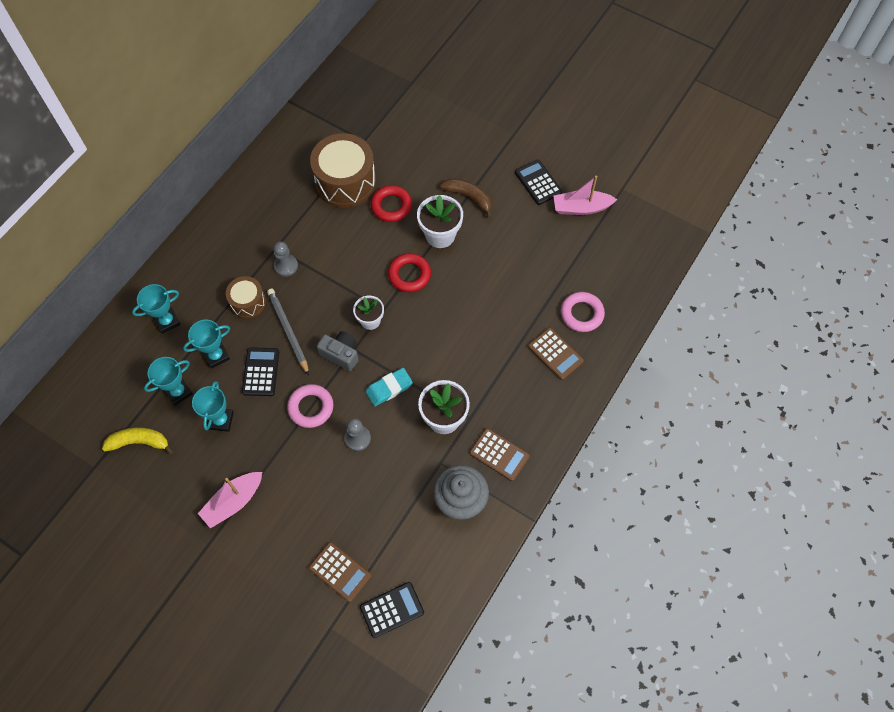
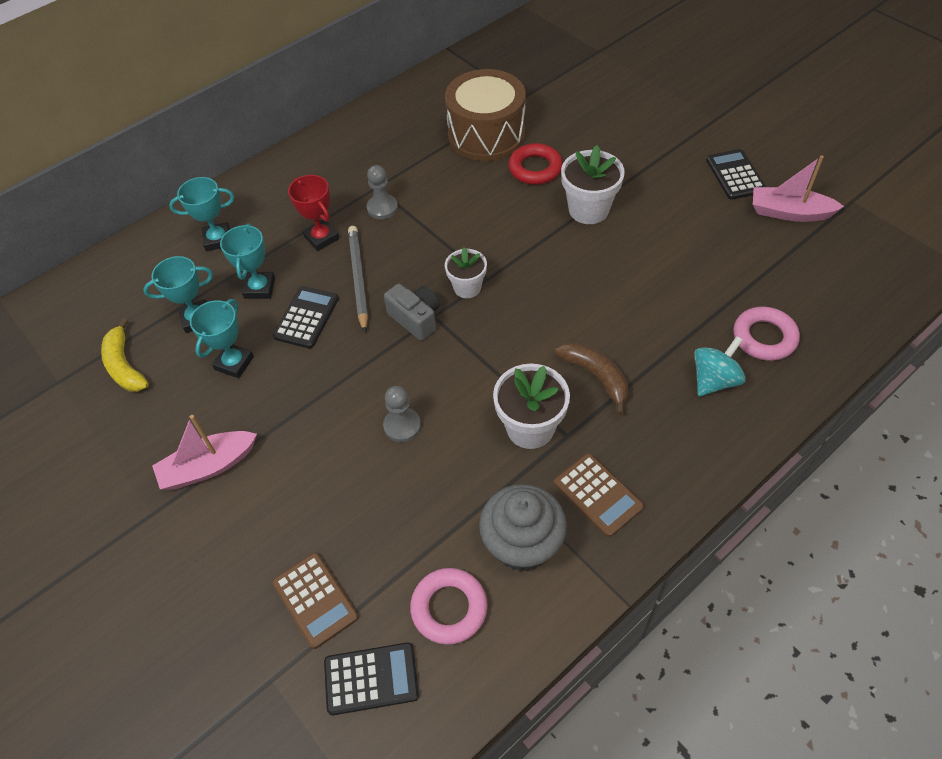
camera: 20 degrees right, 10 degrees down
yellow banana [102,428,174,454] -> yellow banana turned 135 degrees counterclockwise [101,318,149,392]
turquoise trophy [183,320,230,369] -> turquoise trophy turned 75 degrees counterclockwise [220,223,275,299]
brown drum [226,276,266,318] -> red trophy [288,175,339,251]
pink ring [287,384,333,428] -> pink ring moved to [410,568,488,645]
turquoise eraser [365,368,413,406] -> none
red ring [388,253,431,292] -> none
brown banana [440,178,492,218] -> brown banana moved to [555,342,628,415]
brown calculator [528,328,584,380] -> turquoise spinning top [694,336,746,396]

